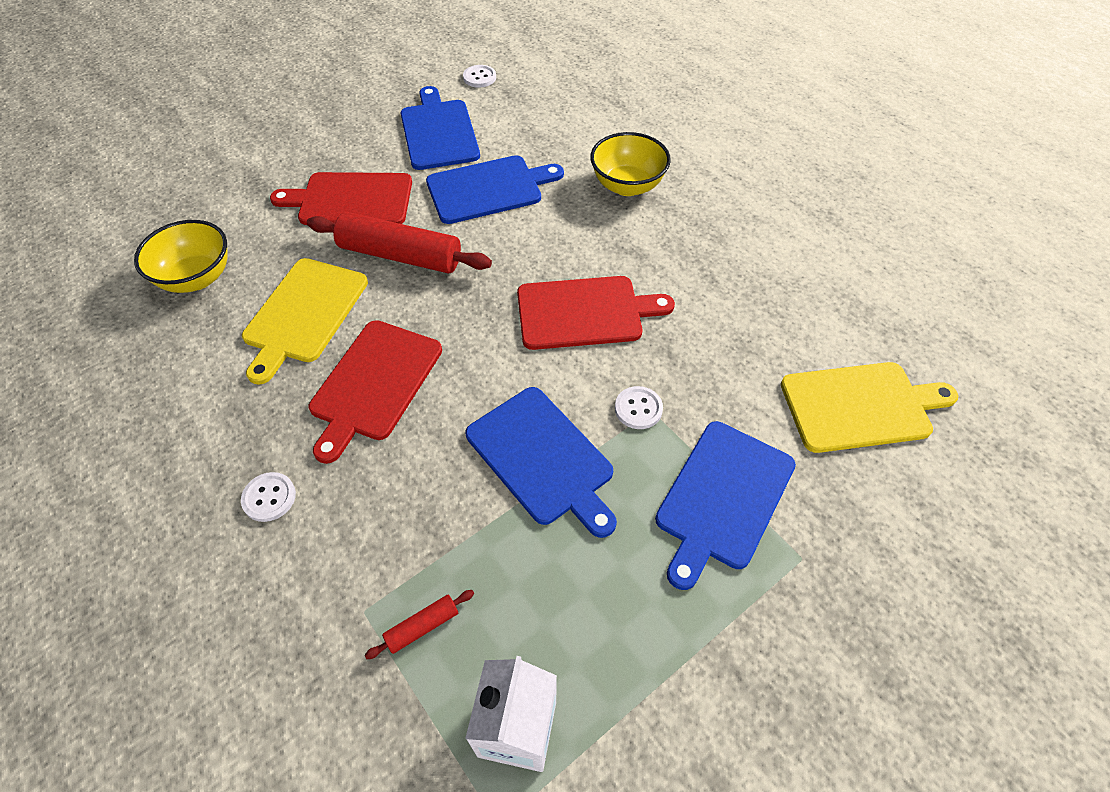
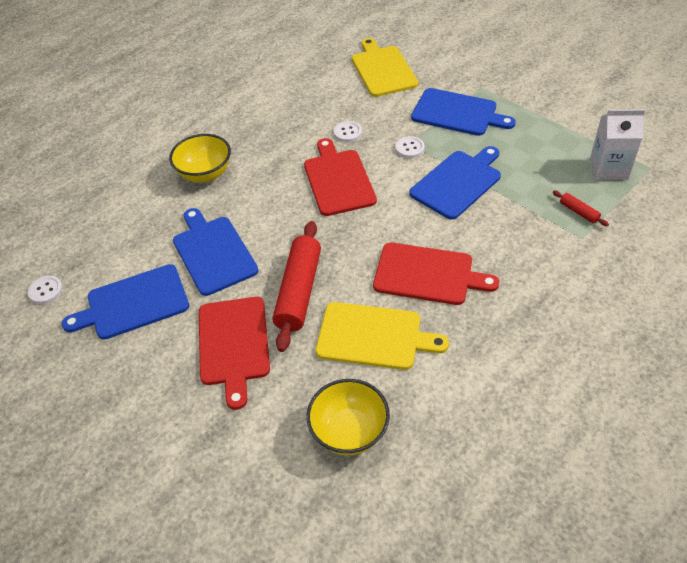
camera: 95 degrees left, 5 degrees down
white button [241,472,296,522] -> white button moved to [334,121,362,142]

